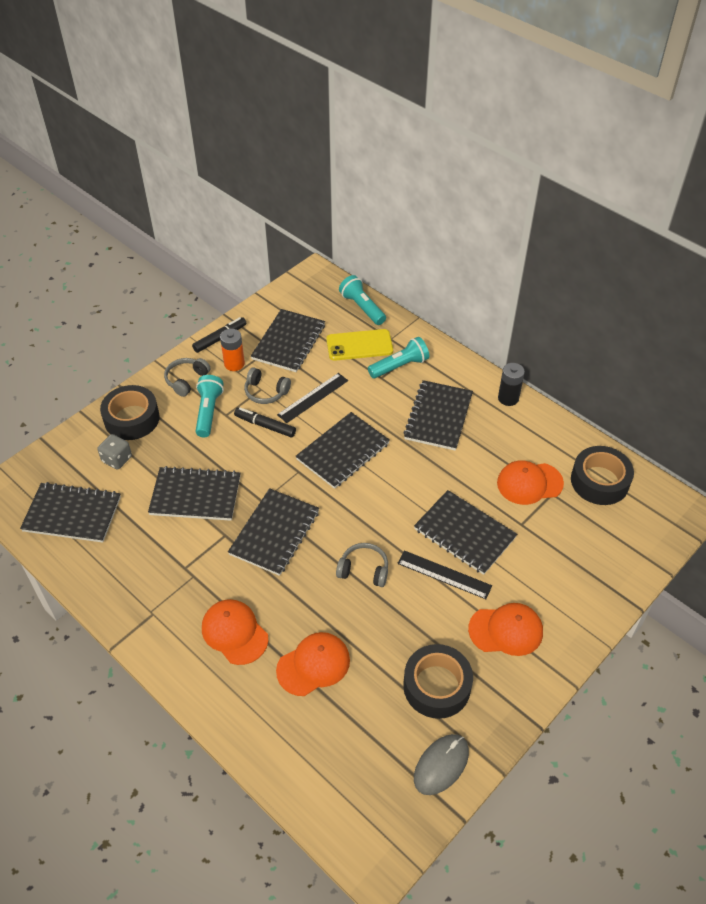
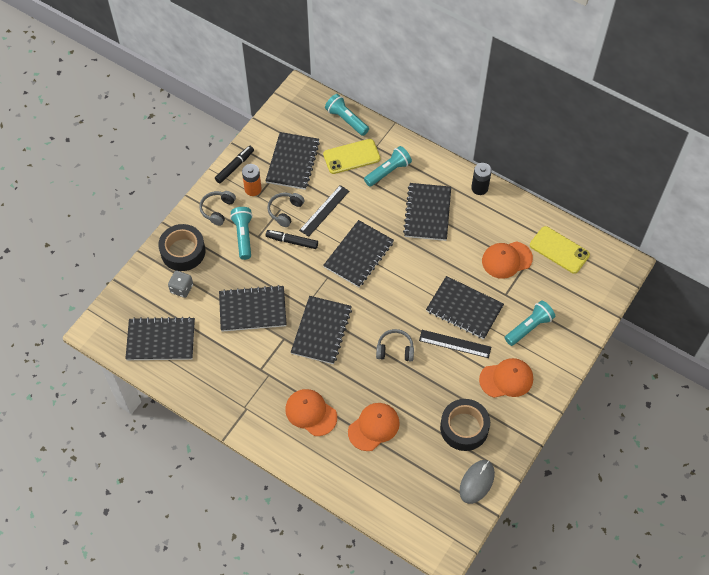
camera: 10 degrees left, 10 degrees up
grey headphones [244,367,291,404] -> grey headphones turned 105 degrees clockwise [267,193,305,227]
black tape [571,446,634,505] -> yellow phone [530,226,590,274]
none -> turquoise flashlight [505,300,555,346]

